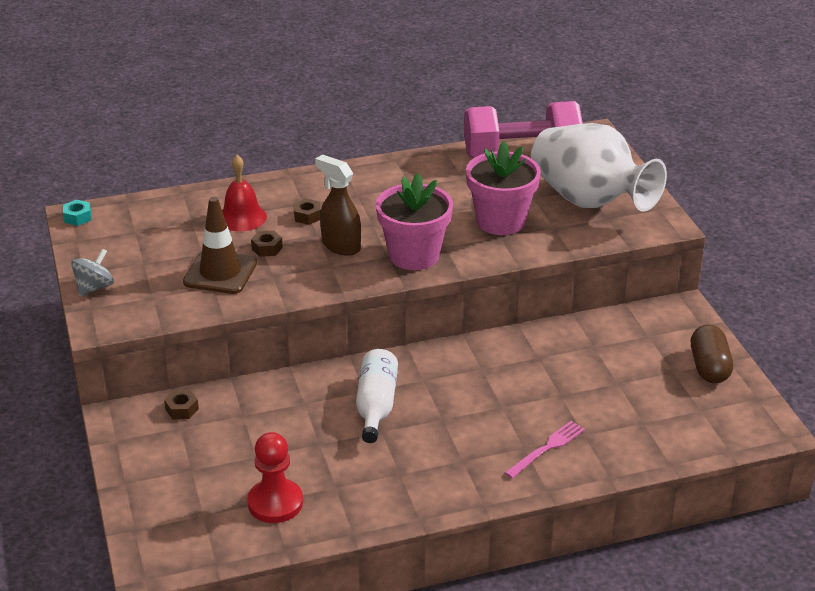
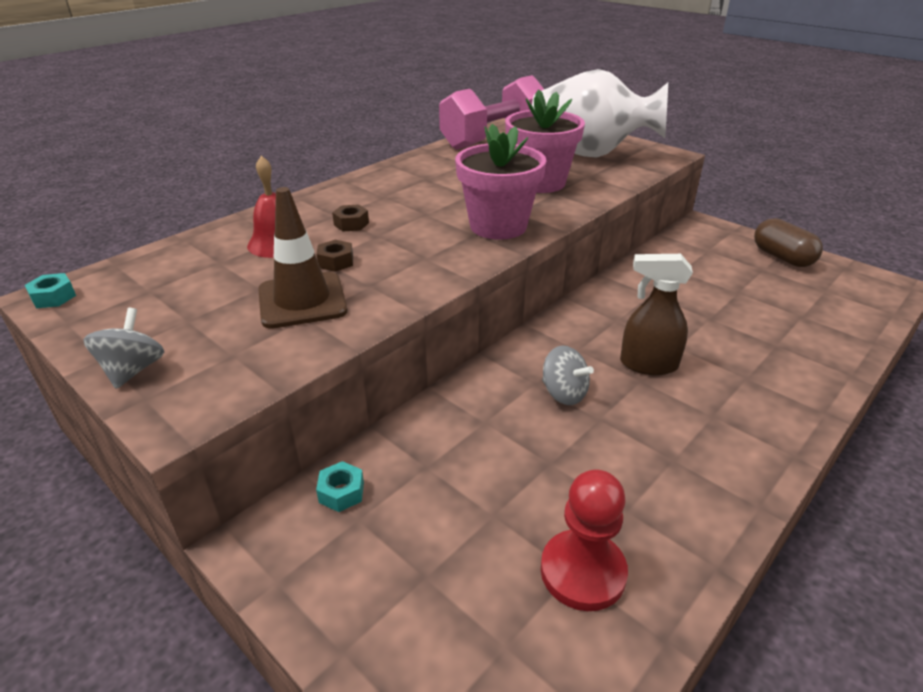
camera: 30 degrees left, 0 degrees up
brown nut [164,390,199,419] -> turquoise nut [316,461,364,512]
brown spray bottle [315,154,361,256] -> brown spray bottle moved to [620,254,693,375]
white bottle [356,349,398,443] -> grey spinning top [542,345,594,405]
pink fork [505,421,585,478] -> none

